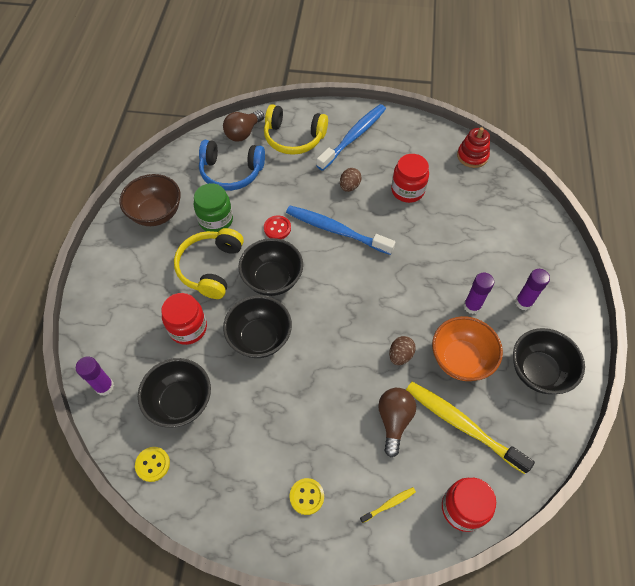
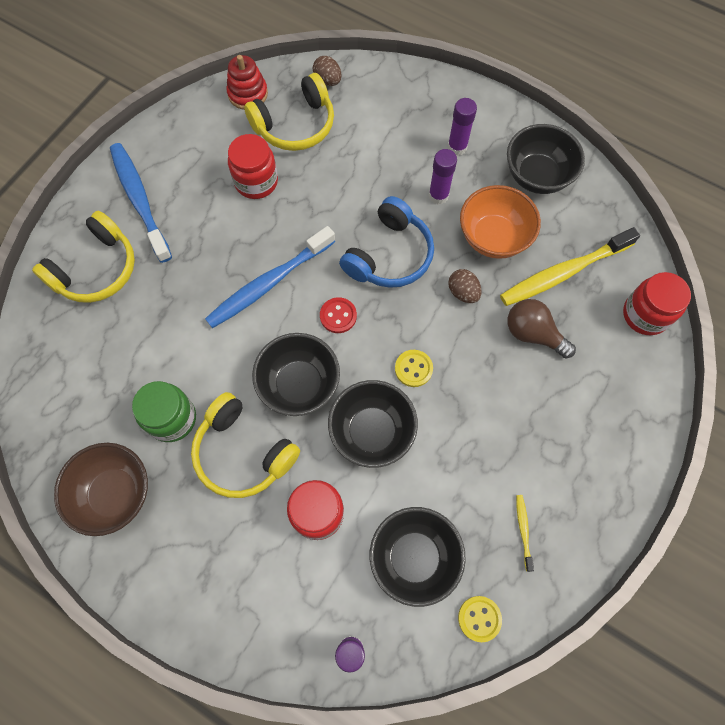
camera: 65 degrees left, 10 degrees up
blue headphones [199,140,265,191] -> blue headphones moved to [339,196,434,288]
brown light bulb [223,110,264,142] -> none
red button [264,215,291,239] -> red button moved to [320,297,357,333]
yellow button [290,478,324,515] -> yellow button moved to [395,350,433,387]
brown egg [340,168,362,192] -> brown egg moved to [313,56,342,86]
yellow toothbrush [360,487,416,523] -> yellow toothbrush moved to [516,495,534,572]
none -> yellow headphones [244,73,334,151]

